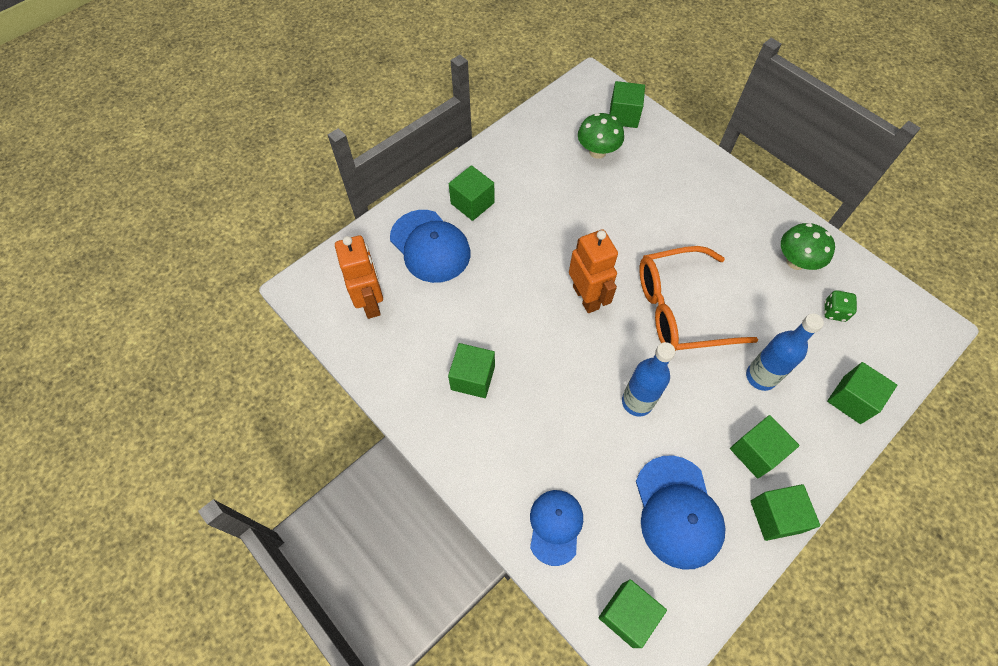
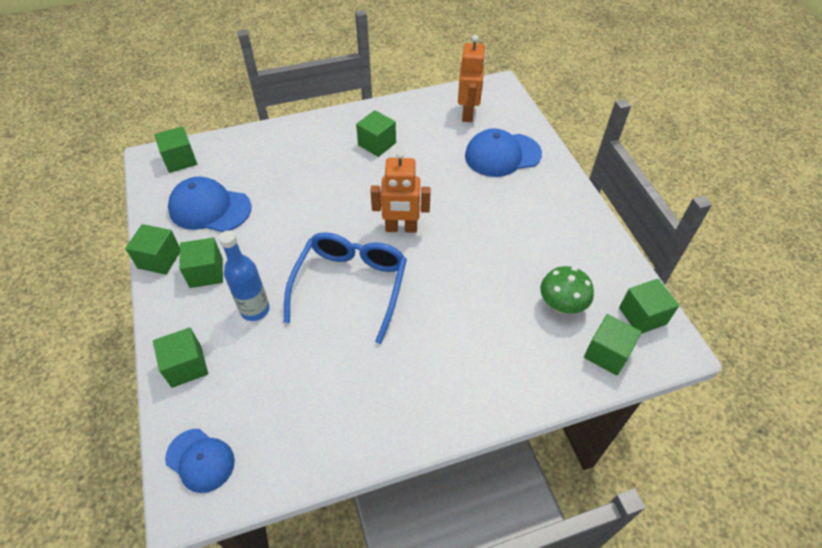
camera: 115 degrees right, 10 degrees down
orange robot [335,235,383,319] -> orange robot turned 90 degrees counterclockwise [458,35,486,122]
green cube [449,165,495,221] -> green cube moved to [619,279,679,334]
blue cap [530,490,583,566] -> blue cap moved to [165,429,235,493]
blue bottle [622,342,676,416] -> none
orange glasses [639,246,758,351] -> blue glasses [284,232,407,344]
green mushroom [781,223,835,270] -> none
green dice [824,290,857,322] -> none

